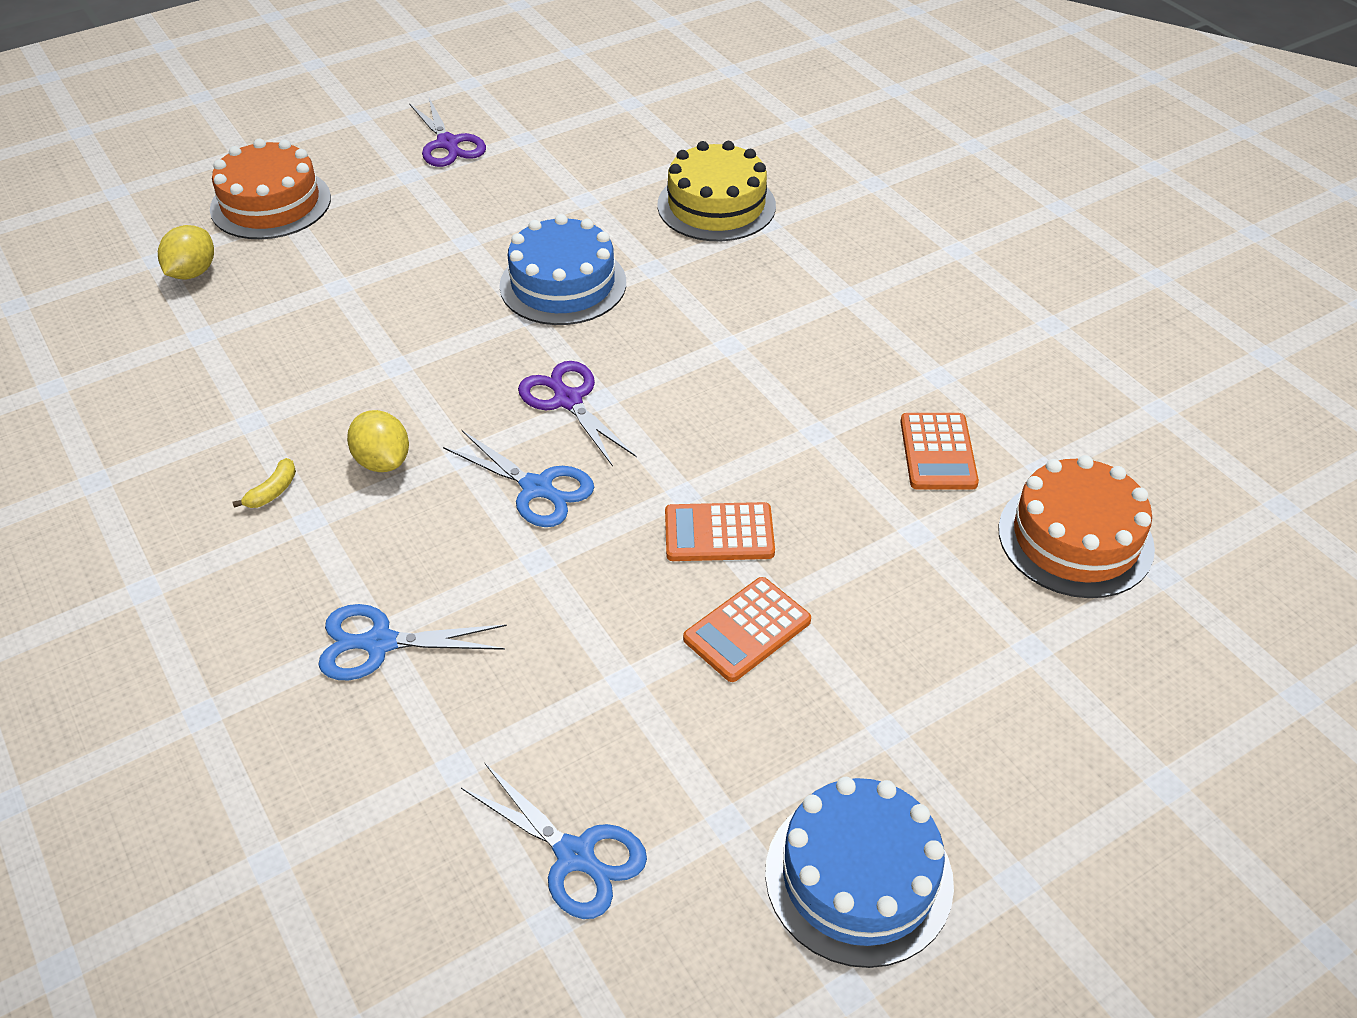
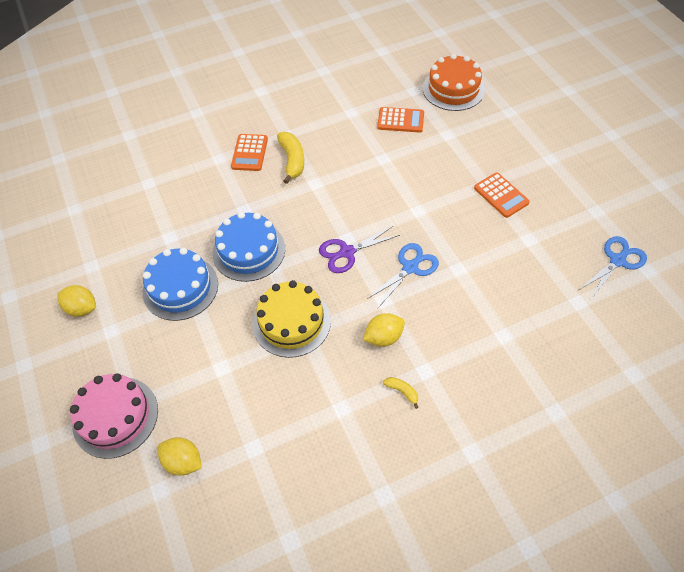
camera: 80 degrees left, 10 degrees up
orange cake [210,139,331,239] -> pink cake [70,373,158,459]
blue scissors [318,604,507,680] -> none
purple scissors [409,98,486,167] -> yellow lemon [58,285,96,317]
yellow cake [657,141,776,241] -> yellow cake moved to [253,280,331,358]
orange calculator [665,502,775,561] -> orange calculator moved to [231,134,268,171]
blue cake [765,777,954,968] -> blue cake moved to [143,248,218,321]
none -> yellow banana [277,132,304,184]

